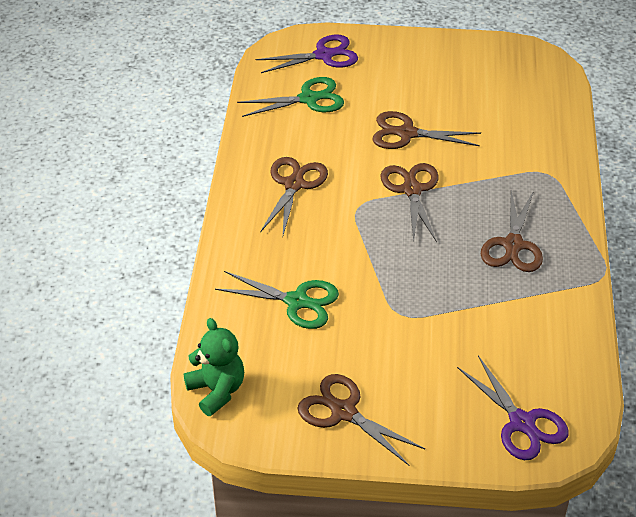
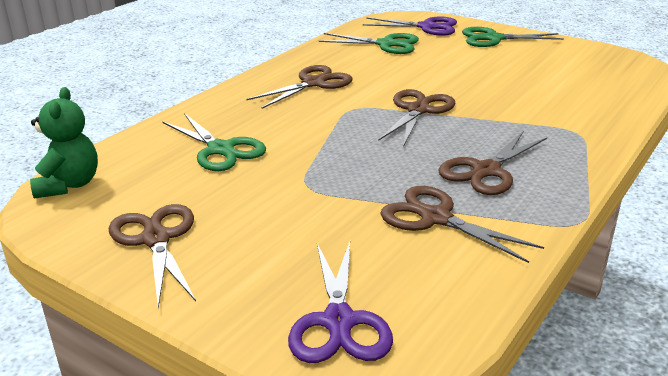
camera: 30 degrees right, 15 degrees down
brown scissors [372,111,481,149] -> brown scissors moved to [380,186,544,263]
none -> green scissors [462,27,564,47]

